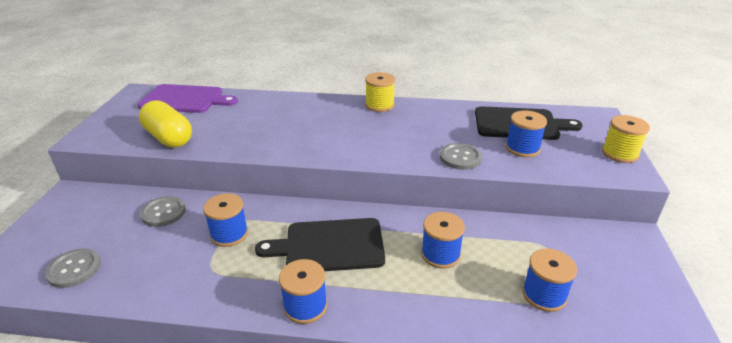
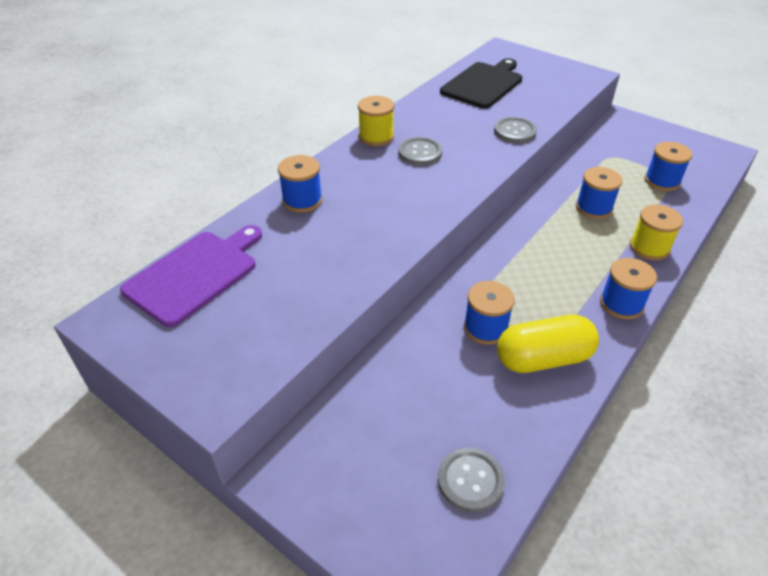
camera: 60 degrees left, 10 degrees up
yellow capsule [139,100,192,148] -> yellow capsule moved to [497,315,599,373]
grey button [140,196,186,227] -> grey button moved to [399,137,442,165]
black cutting board [255,218,385,271] -> none
blue spool [506,111,547,157] -> blue spool moved to [278,155,323,212]
yellow spool [602,115,650,163] -> yellow spool moved to [630,204,683,260]

